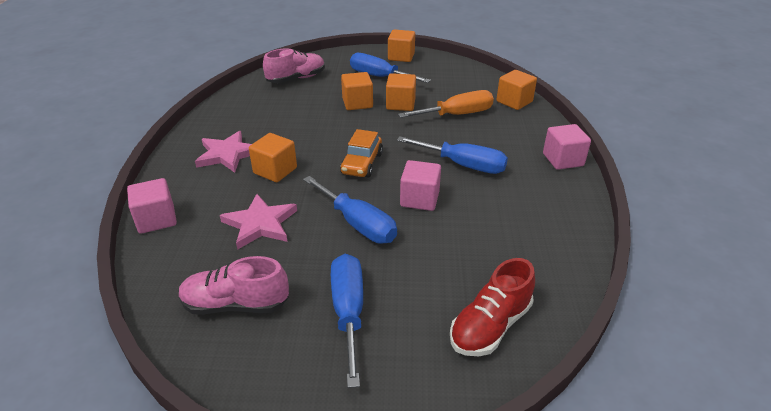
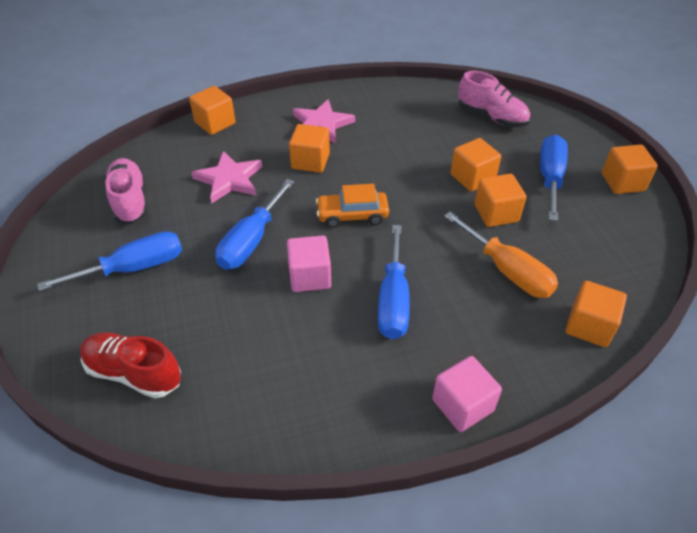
camera: 70 degrees right, 10 degrees up
pink cube [127,178,177,234] -> orange cube [189,86,235,135]

